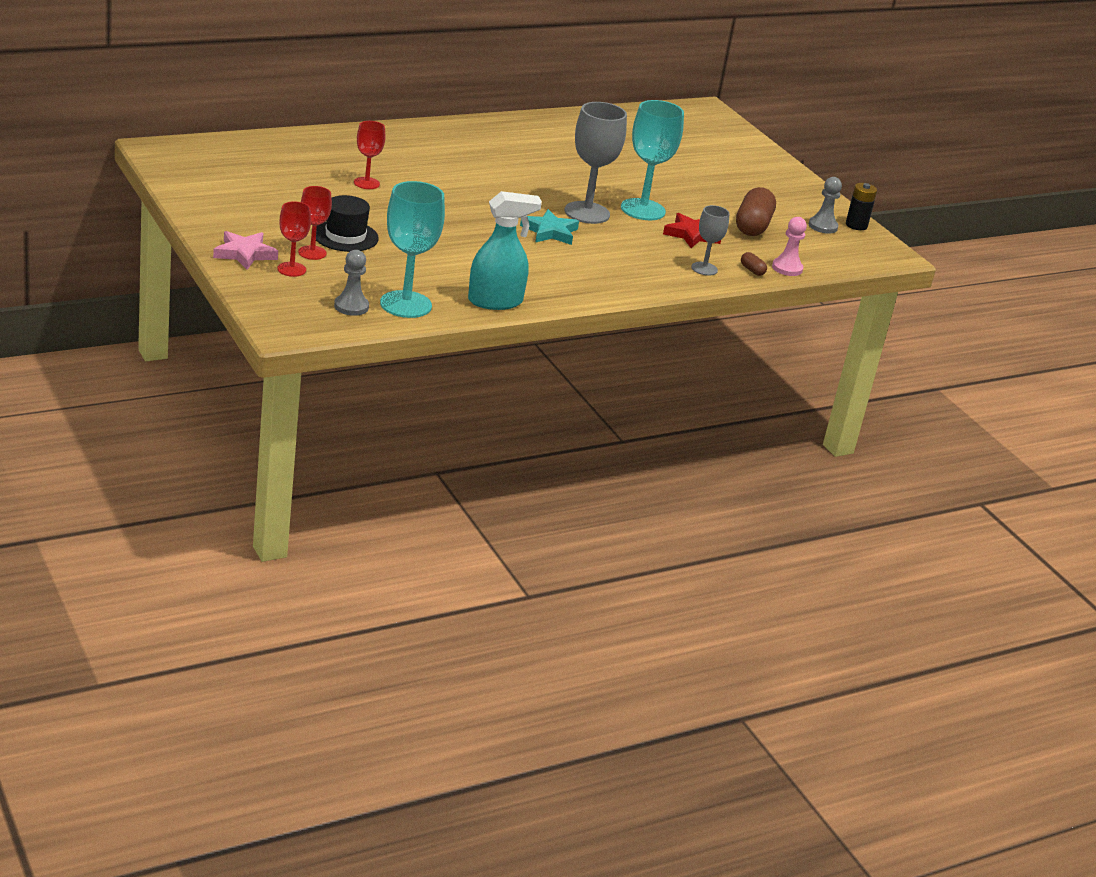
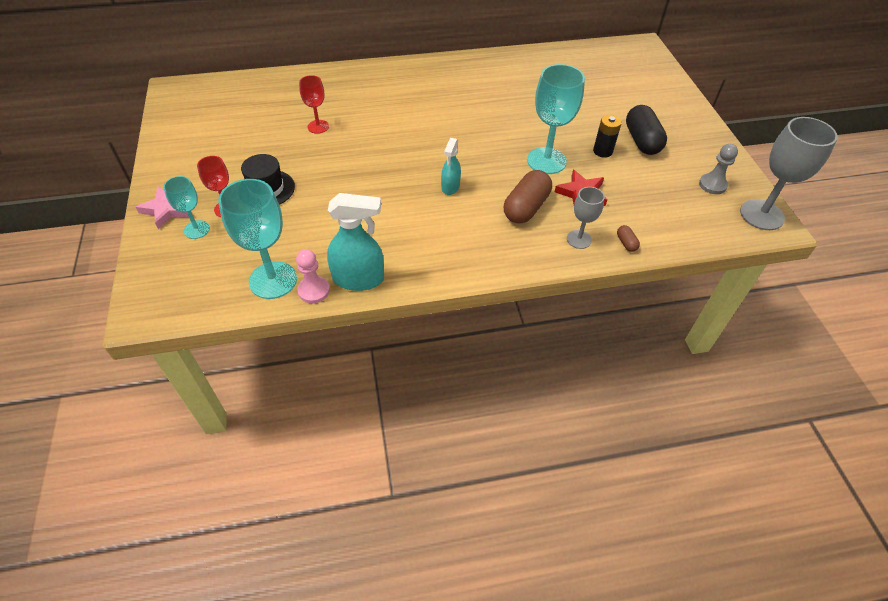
camera: 20 degrees right, 20 degrees up
red goblet [277,201,311,277] -> turquoise goblet [164,176,210,239]
grey pawn [334,250,369,316] -> none
turquoise star [520,209,579,245] -> turquoise spray bottle [441,138,461,195]
grey goblet [565,102,627,224] -> grey goblet moved to [740,117,838,230]
brown capsule [736,187,776,236] -> brown capsule moved to [504,170,552,224]
pink pawn [772,217,807,276] -> pink pawn moved to [296,249,330,303]
black battery [846,183,877,230] -> black battery moved to [593,115,622,158]
none -> black capsule [626,105,667,155]

